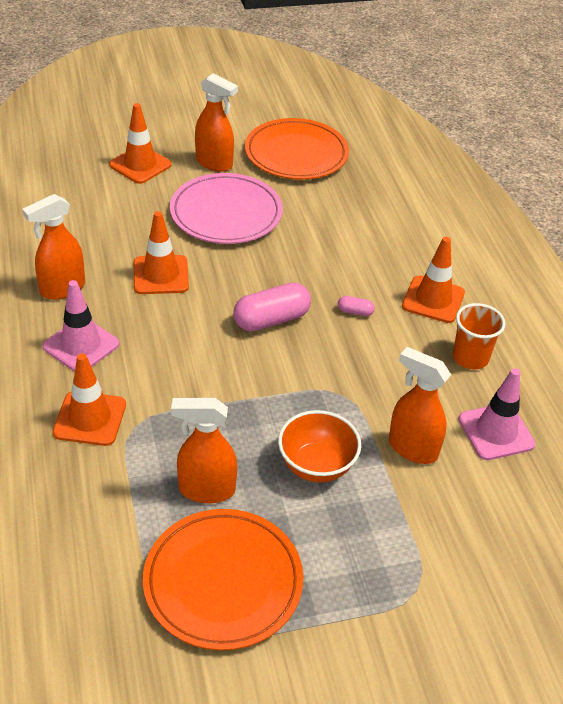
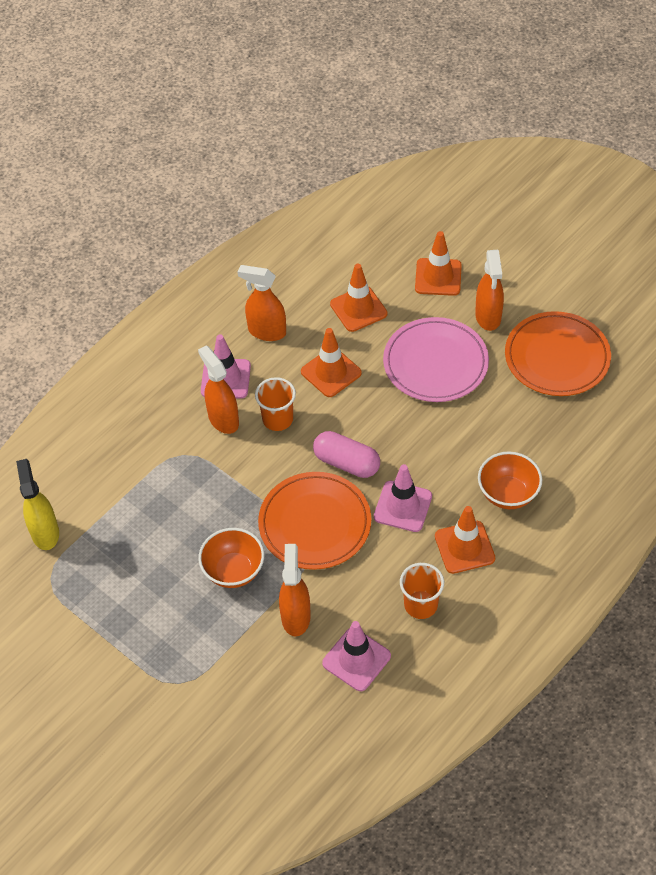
camera: 60 degrees right, 10 degrees up
orange traffic cone [53,353,126,446] -> orange traffic cone moved to [330,264,387,332]
orange plate [143,509,303,651] -> orange plate moved to [258,472,371,570]
orange spray bottle [171,398,237,503] -> orange spray bottle moved to [198,345,239,434]
pink capsule [338,296,375,316] -> pink traffic cone [374,464,432,532]
none -> yellow spray bottle [16,459,59,550]
none -> orange cup [255,377,296,431]
none -> orange bowl [478,452,542,509]

